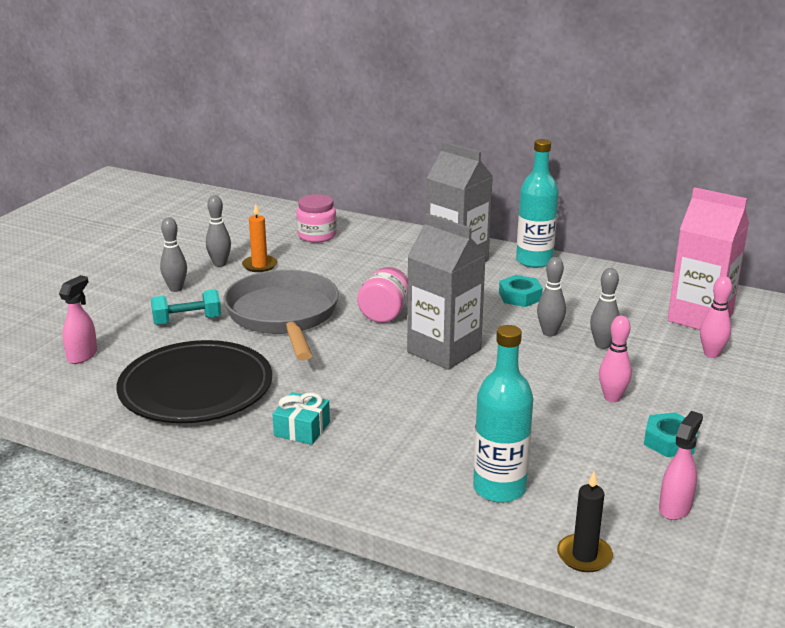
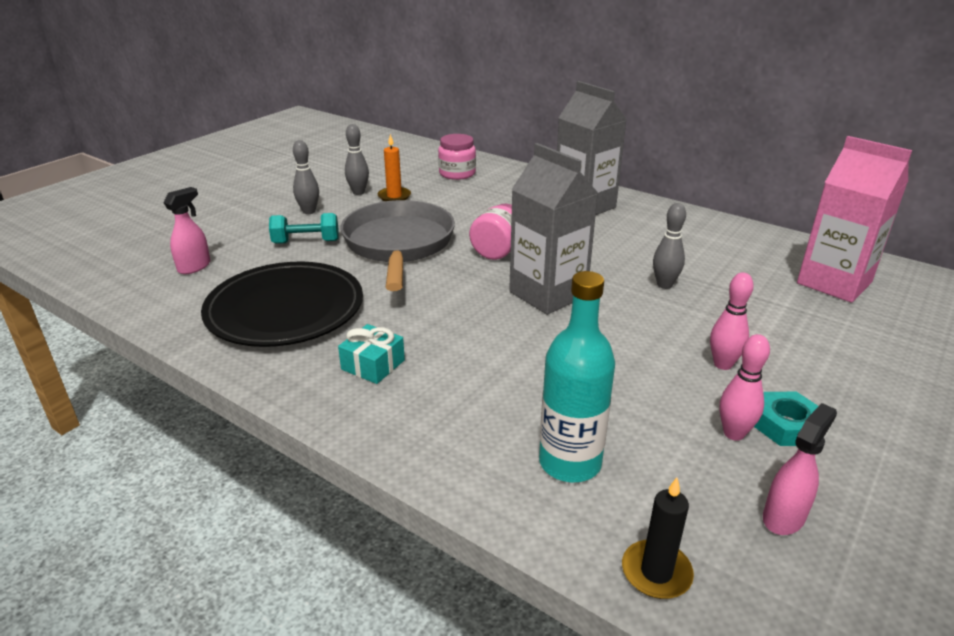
camera: 10 degrees right, 5 degrees up
turquoise nut [499,275,543,307] -> none
turquoise bottle [516,139,558,268] -> none
grey bowling pin [590,268,620,349] -> none
pink bowling pin [700,276,732,358] -> pink bowling pin moved to [720,334,770,441]

